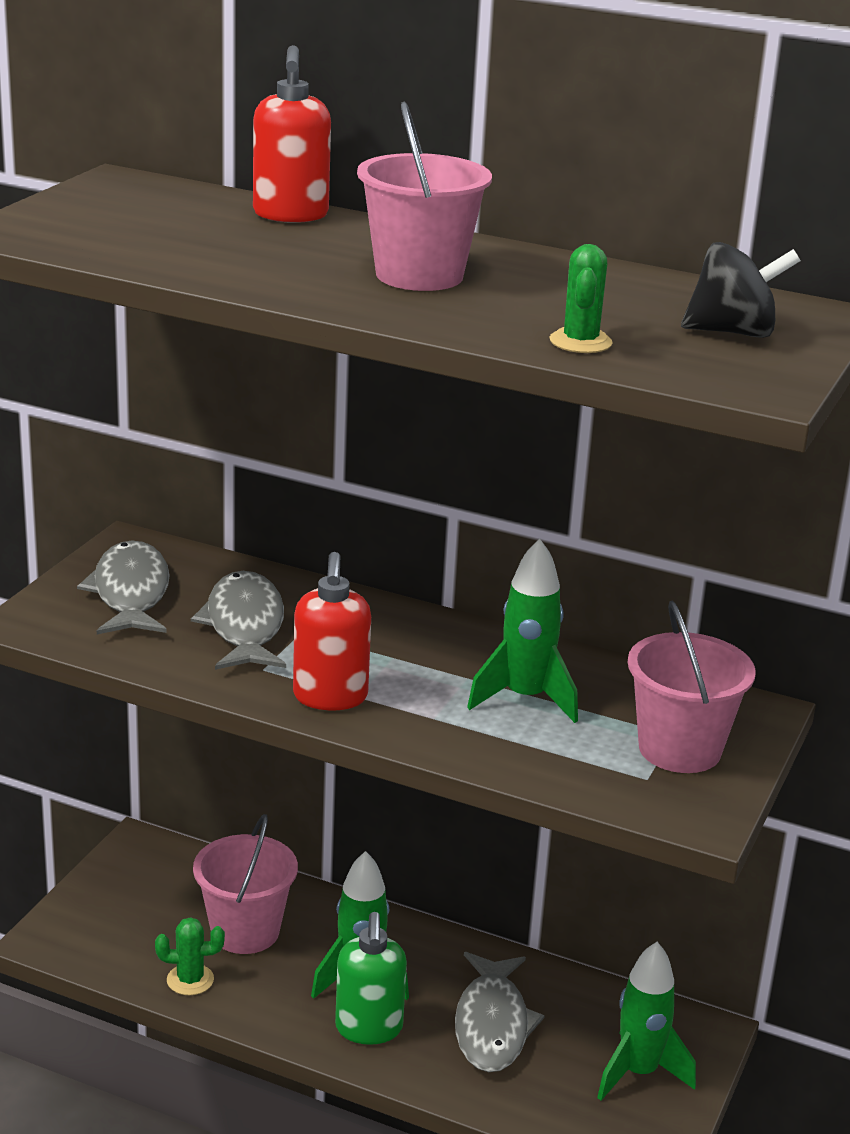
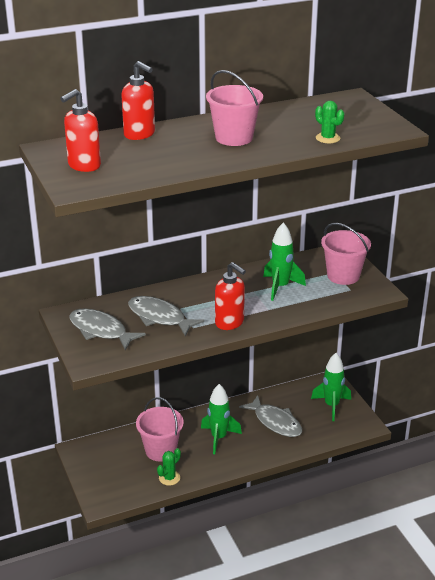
camera: 45 degrees left, 5 degrees up
green soap dispenser [335,912,407,1045] -> none
black spinning top [681,242,801,338] -> none
none -> red soap dispenser [60,89,101,172]

